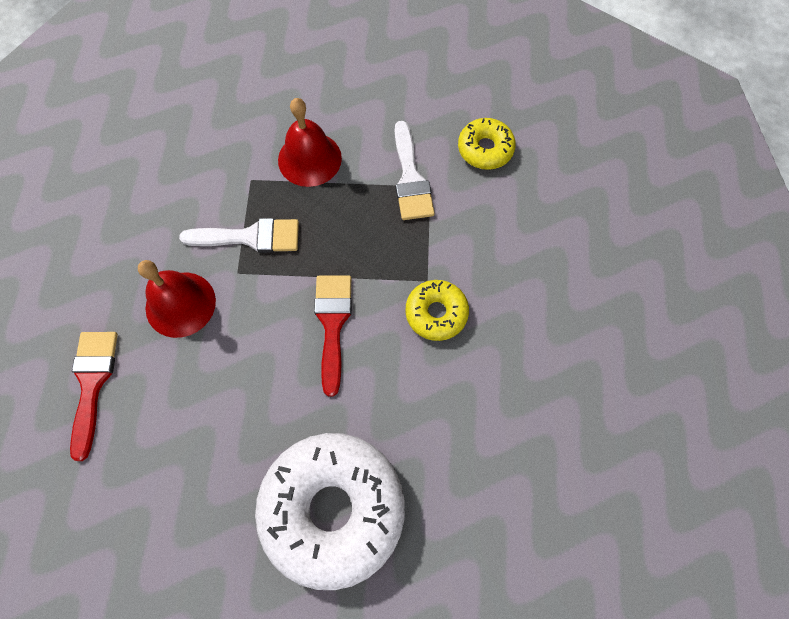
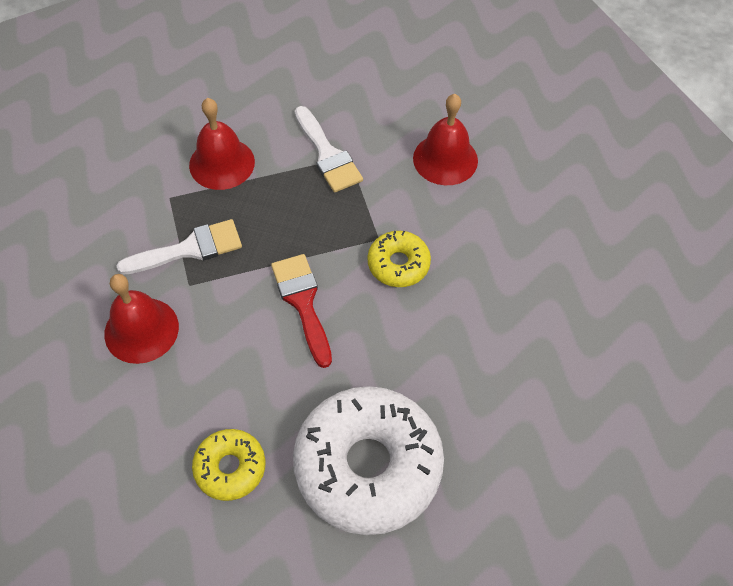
camera: 20 degrees left, 10 degrees down
red brush [70,332,118,461] -> none
yellow donut [458,118,516,170] -> yellow donut moved to [192,429,265,501]
none -> red bell [413,94,478,185]

